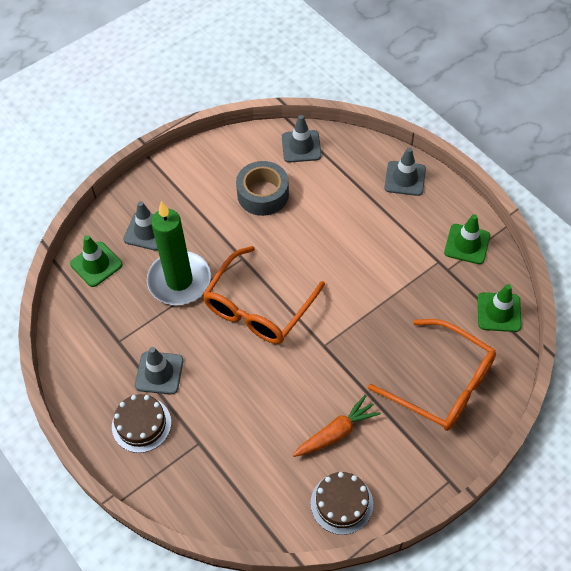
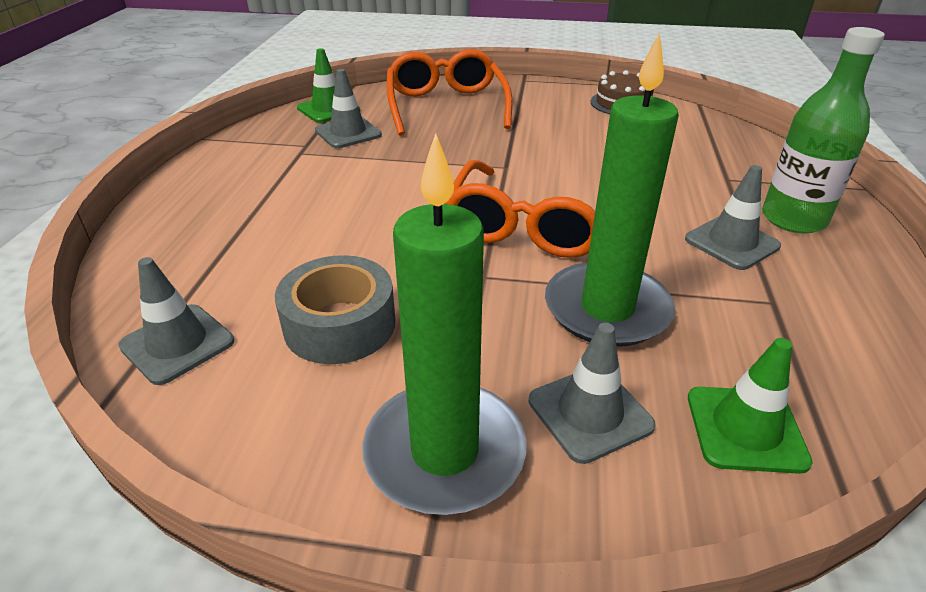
camera: 135 degrees left, 20 degrees down
brown cake [112,394,171,453] -> green bottle [762,27,885,234]
orange glasses [202,246,325,344] -> orange glasses turned 120 degrees clockwise [445,160,595,258]
orange carrot [293,395,381,457] -> none
grey traffic cone [384,147,426,196] -> grey traffic cone moved to [315,69,382,148]
green traffic cone [444,214,490,264] -> none
none -> green candle [362,133,526,515]

